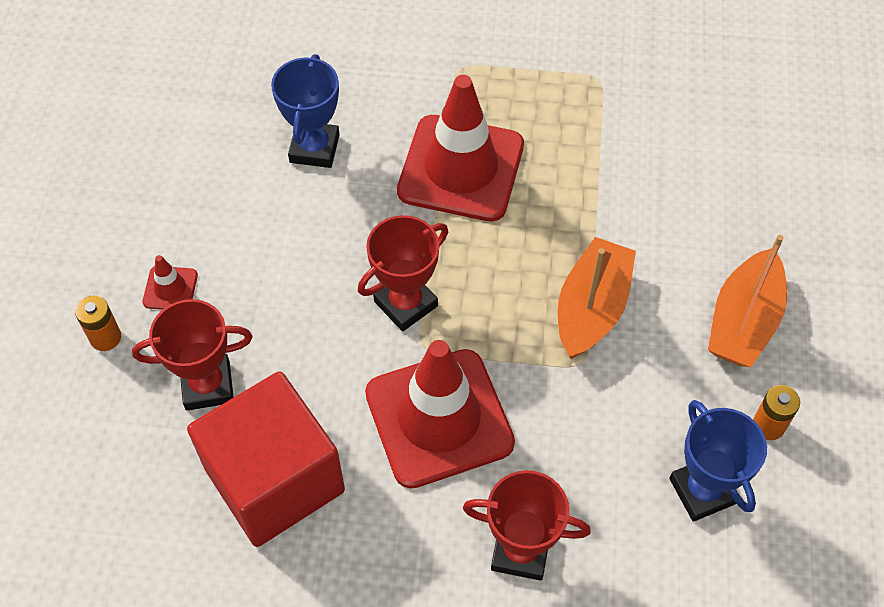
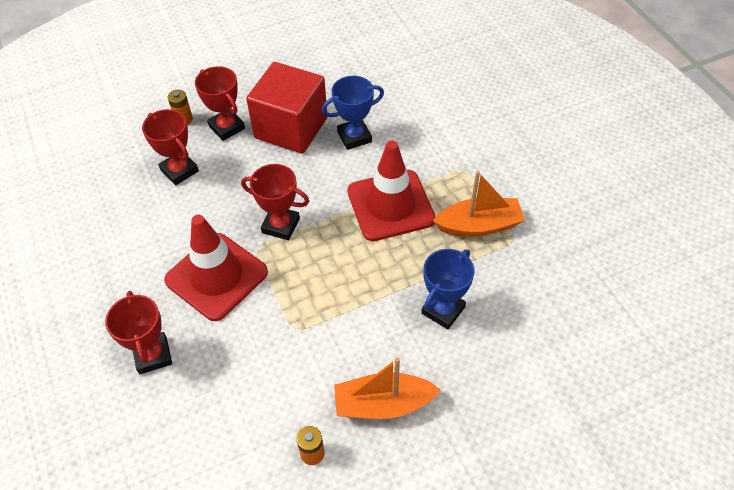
camera: 60 degrees right, 5 degrees down
red traffic cone [143,255,198,310] -> red trophy [195,66,245,141]
red cube [187,371,345,547] -> red cube moved to [246,62,327,154]
orange boat [558,237,636,359] -> orange boat moved to [433,171,525,237]
blue trophy [669,400,767,522] -> blue trophy moved to [421,249,475,329]

